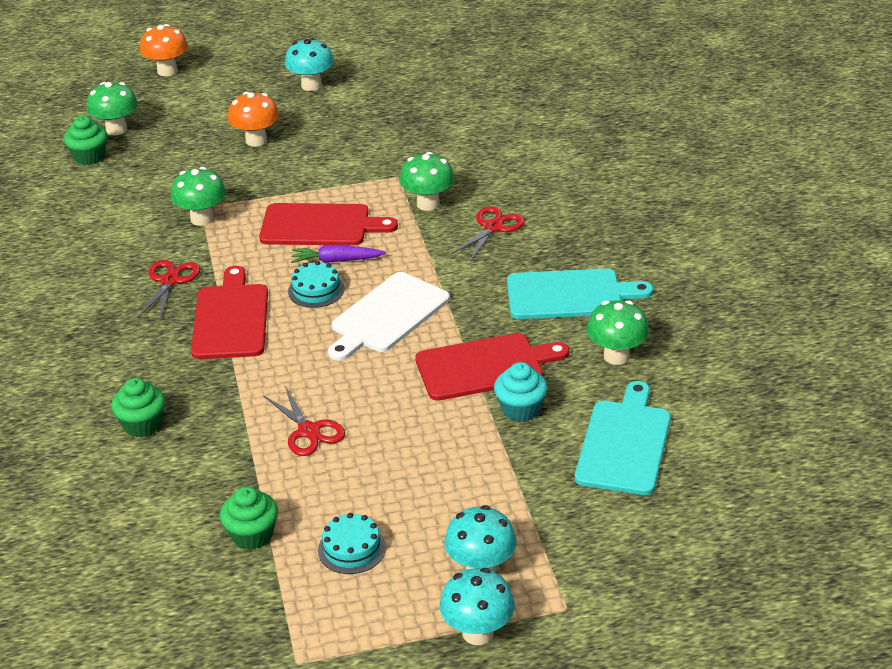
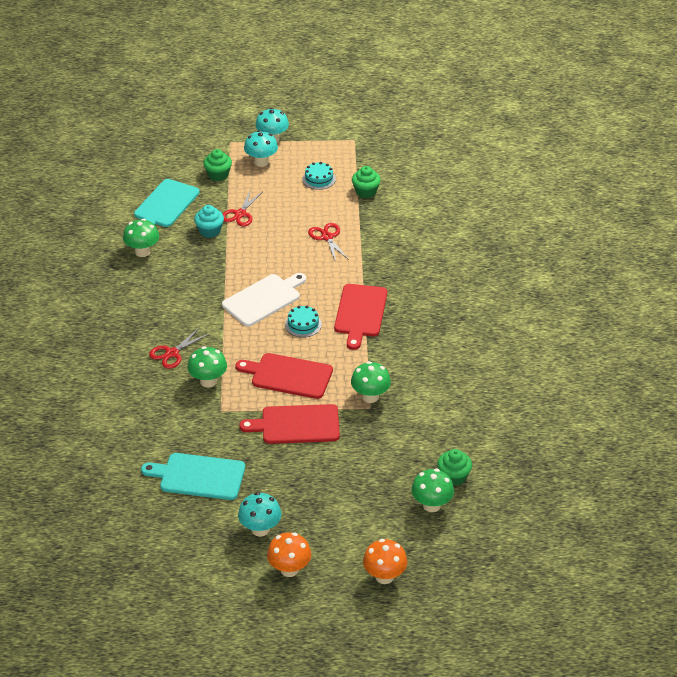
camera: 170 degrees left, 5 degrees up
green cupcake [111,378,165,437] -> green cupcake moved to [203,149,232,181]
red scissors [138,260,200,320] -> red scissors moved to [223,189,262,227]
orange mushroom [228,92,279,147] -> orange mushroom moved to [267,532,311,577]
purple carrot [291,245,386,263] -> none
red cutting board [415,333,569,401] -> red cutting board moved to [239,404,340,444]
turquoise cutting board [507,268,653,319] -> turquoise cutting board moved to [141,453,245,500]

